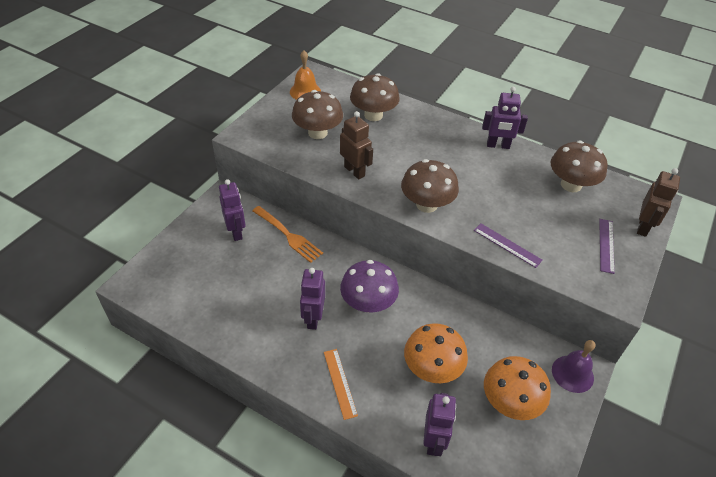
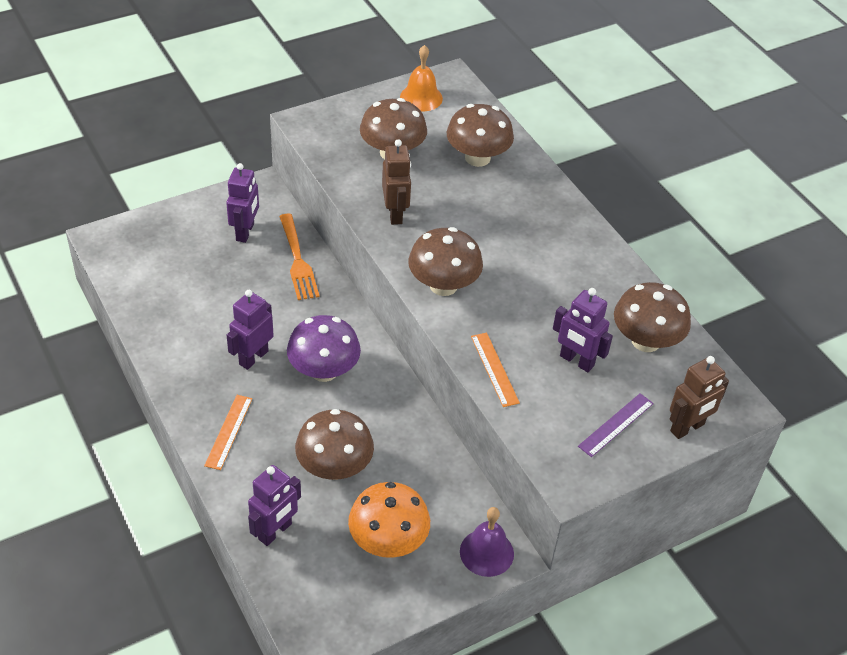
camera: 30 degrees right, 0 degrees up
orange mushroom [404,323,468,383] -> brown mushroom [295,409,374,480]
purple ruler [474,224,543,268] -> orange ruler [471,333,520,407]
purple robot [482,87,528,149] -> purple robot moved to [553,288,613,372]

